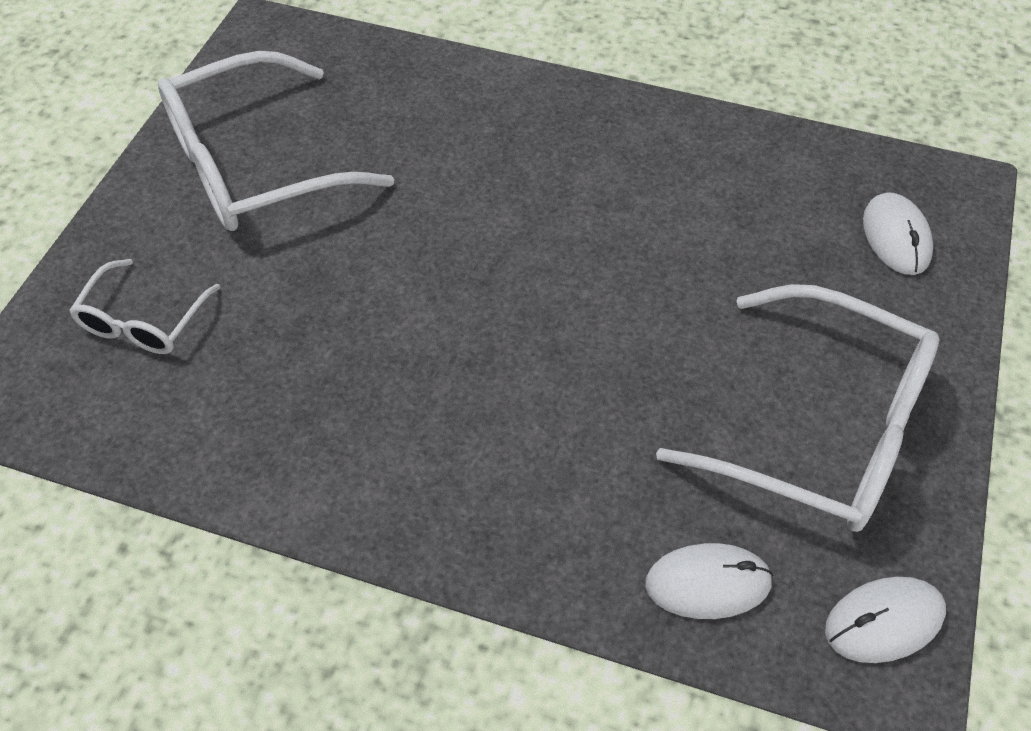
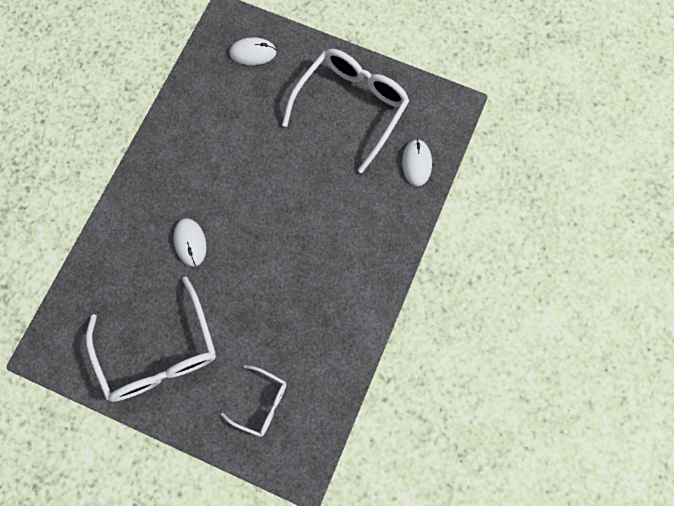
camera: 85 degrees left, 20 degrees up
white mouse [825,577,946,663] -> white mouse moved to [174,218,206,267]

